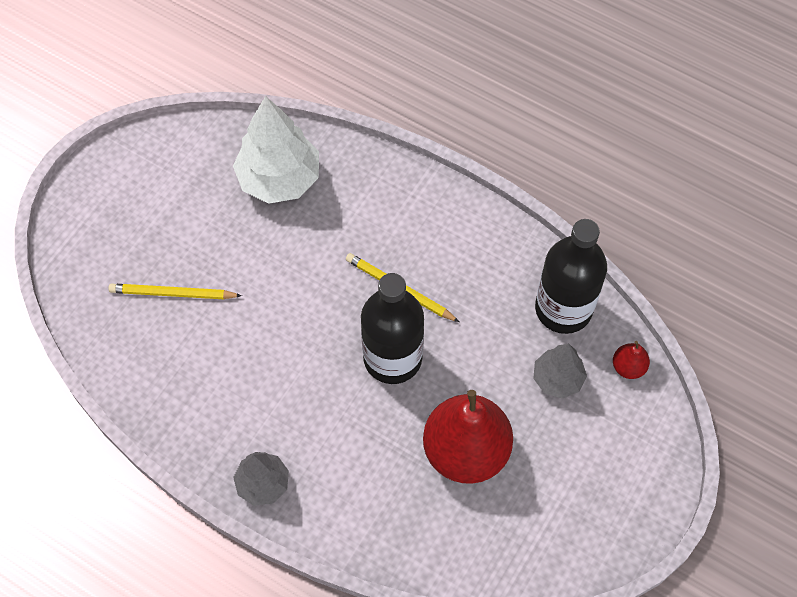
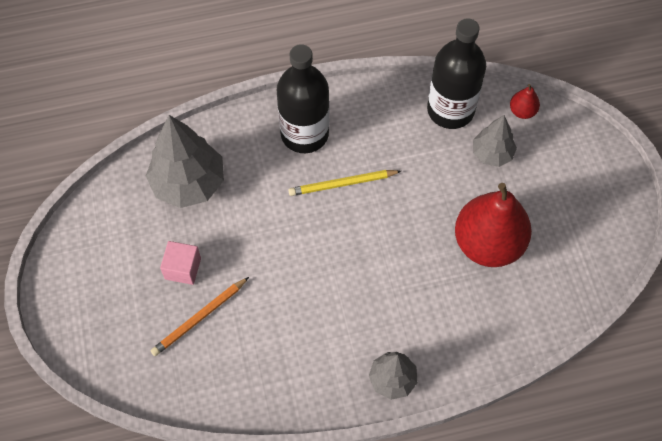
camera: 45 degrees left, 0 degrees up
yellow pencil [108,283,242,299] -> orange pencil [151,277,249,356]
white tree [233,96,319,204] -> grey tree [146,115,224,208]
black bottle [361,273,424,384] -> black bottle moved to [277,44,329,153]
none -> pink cube [160,241,201,285]

